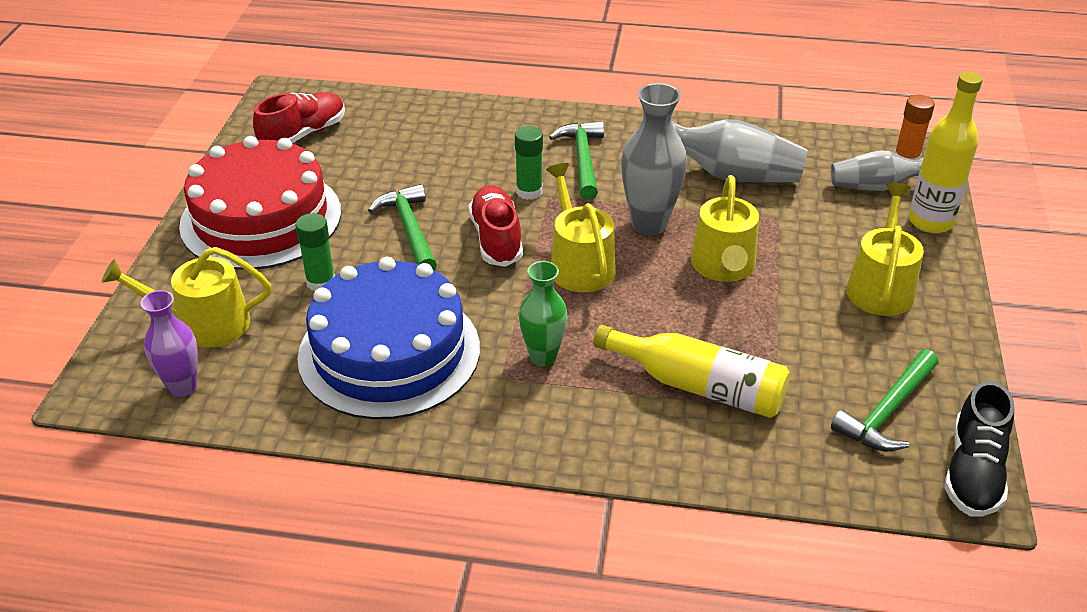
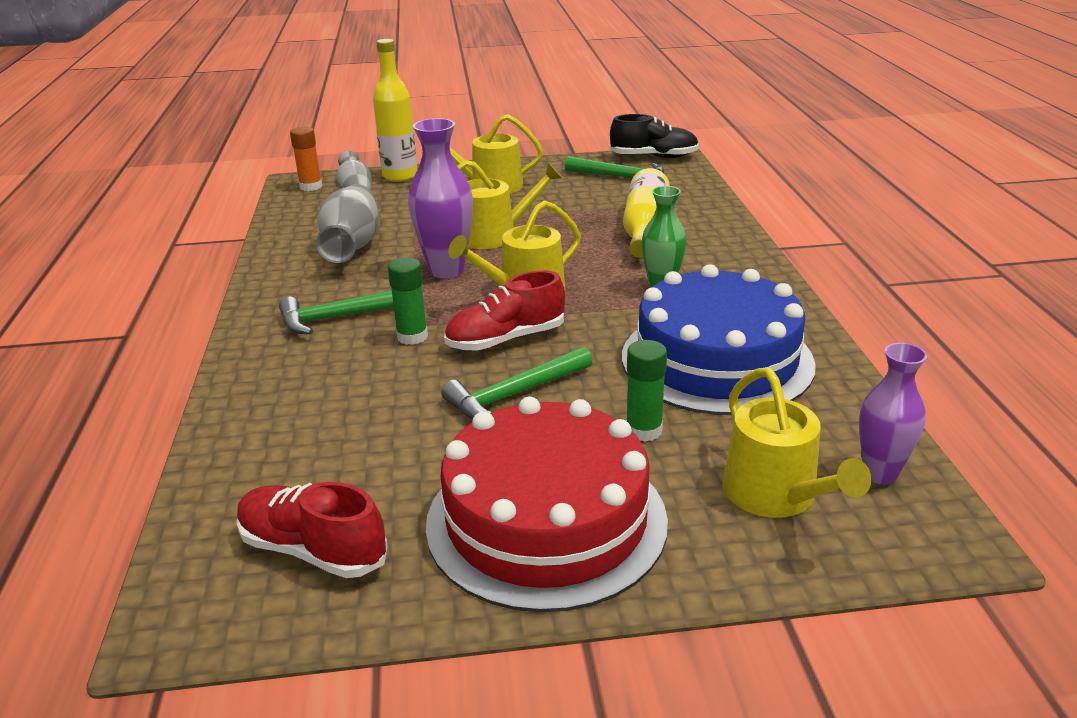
camera: 105 degrees left, 10 degrees down
grey vase [621,83,687,235] -> purple vase [408,118,473,279]

